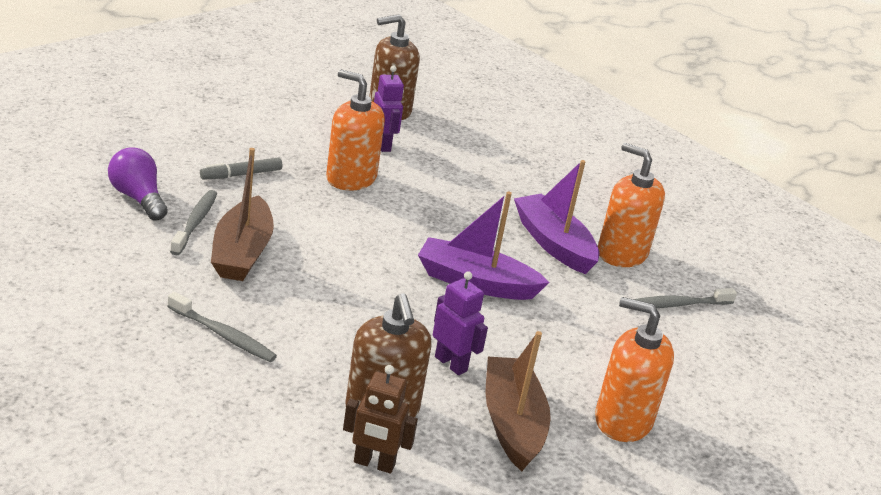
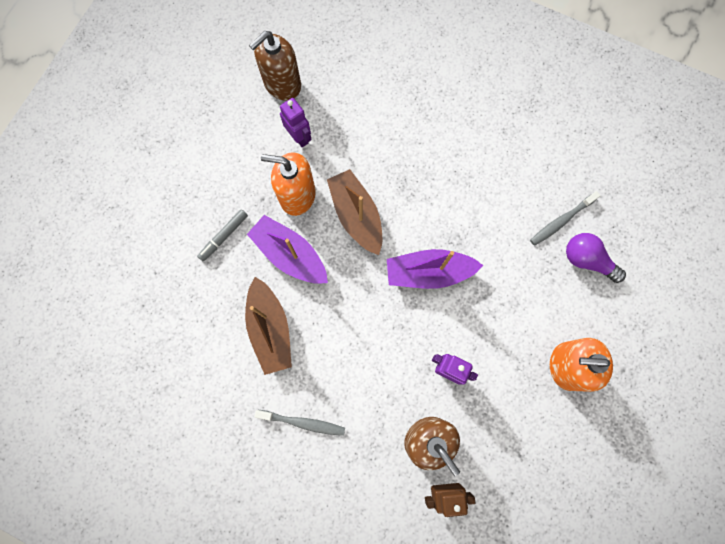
camera: 15 degrees left, 45 degrees up
purple light bulb [108,147,168,221] -> purple light bulb moved to [566,233,626,283]
grey toothbrush [170,190,217,255] -> none
brown boat [485,331,551,471] -> brown boat moved to [327,169,382,255]
purple boat [514,160,600,274] -> purple boat moved to [247,215,328,284]
orange soap dispenser [598,143,665,267] -> none

